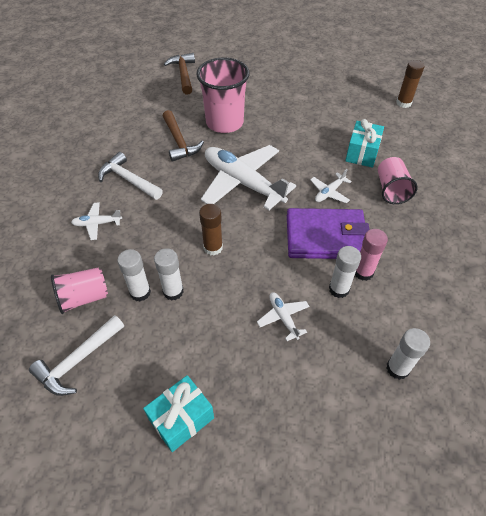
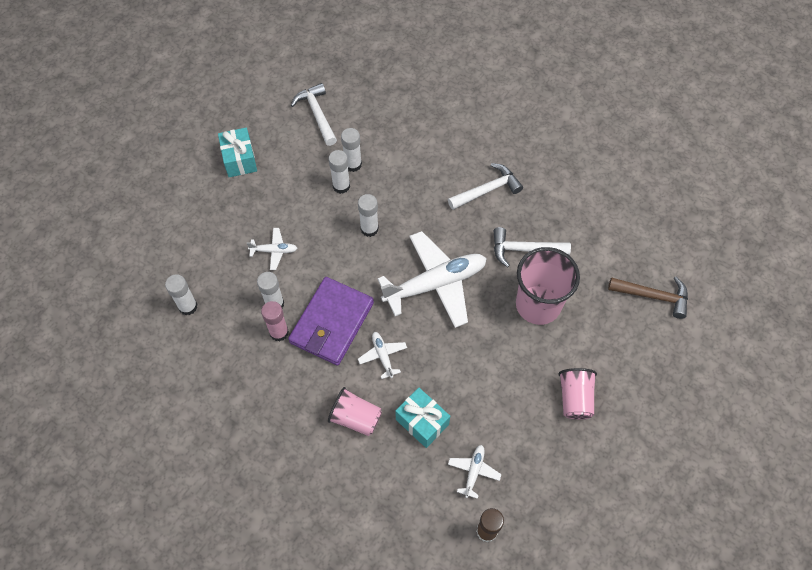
camera: 115 degrees right, 10 degrees up
pink cup [51,267,108,314] -> pink cup moved to [558,368,597,419]
white plane [71,202,122,240] -> white plane moved to [448,445,502,499]
brown hammer [163,110,204,162] -> white hammer [494,227,571,267]
brown glue stick [199,204,223,256] -> white glue stick [358,194,379,237]

